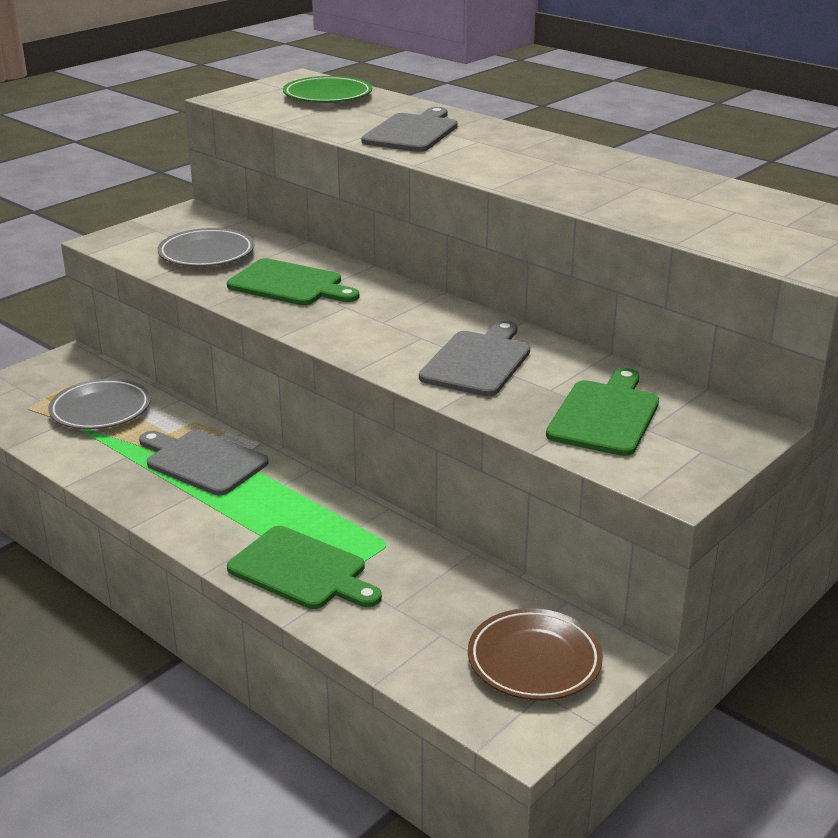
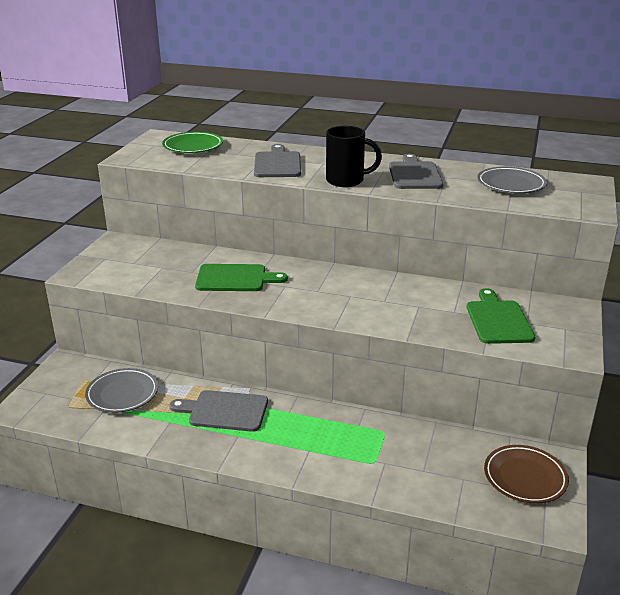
camera: 25 degrees left, 0 degrees up
grey plate [157,228,254,267] -> grey plate moved to [477,167,547,193]
green cutting board [227,526,382,609] -> none
grey cutting board [419,321,530,396] -> grey cutting board moved to [389,154,443,189]
none -> black mug [326,126,382,187]

